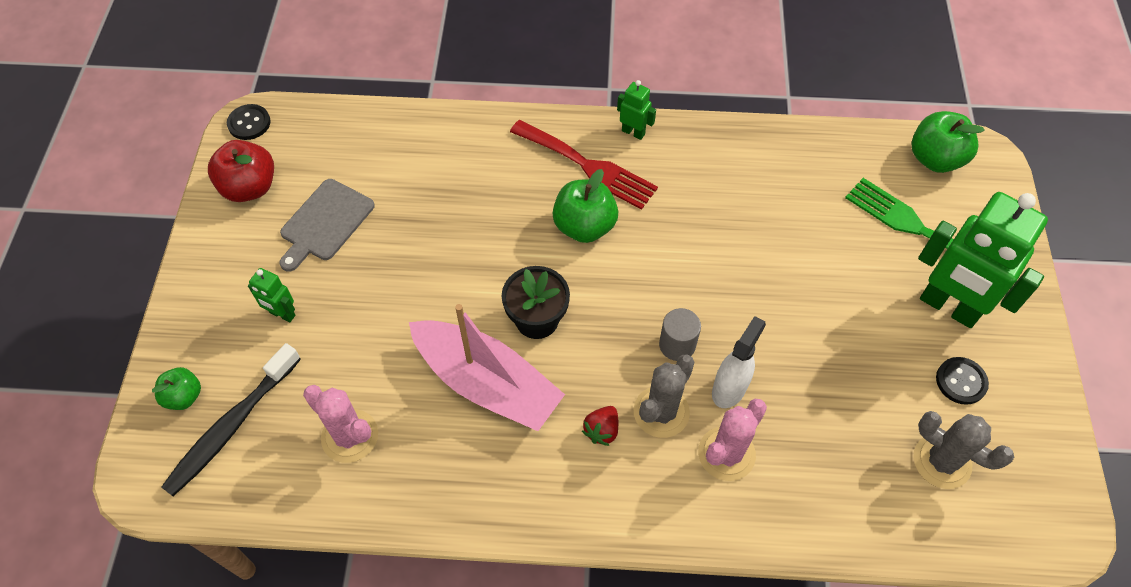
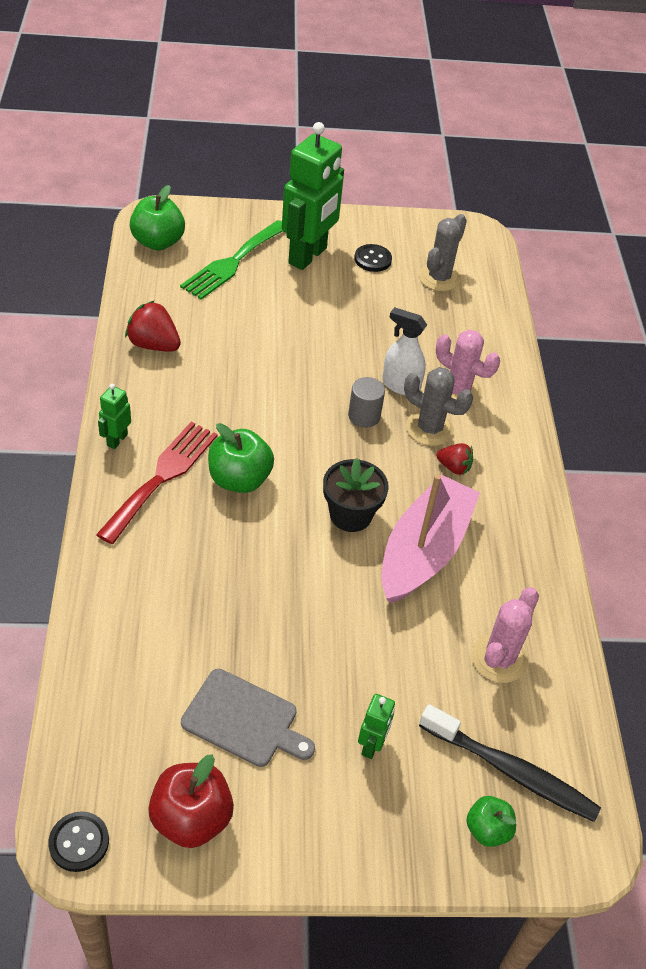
camera: 100 degrees left, 10 degrees down
none -> red strawberry [125,300,181,352]

